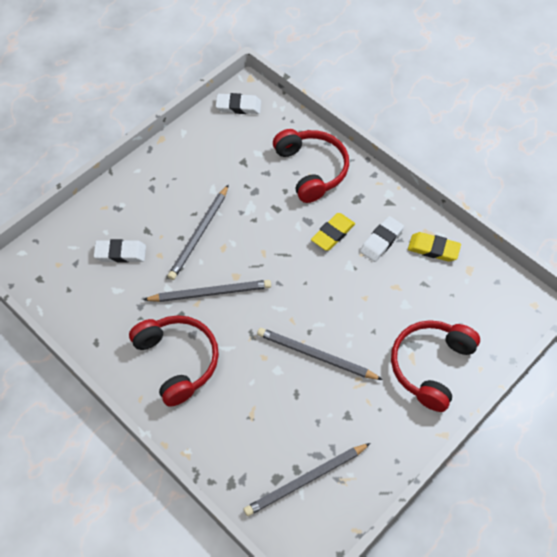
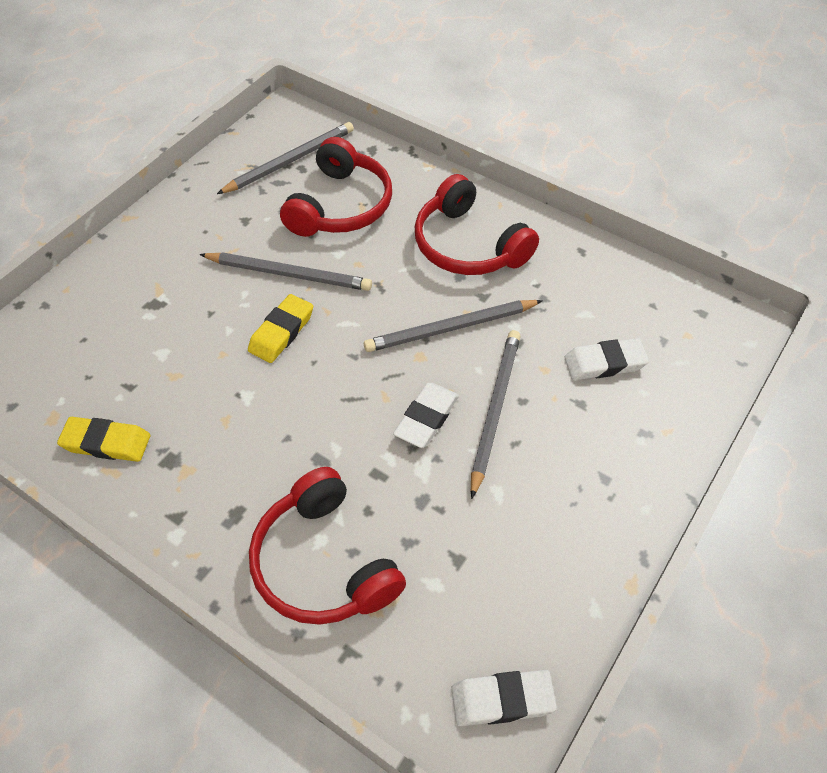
camera: 170 degrees right, 5 degrees down
yellow eraser [311,213,355,251] -> yellow eraser moved to [248,294,313,363]
white eraser [360,216,404,262] -> white eraser moved to [393,383,459,448]
red headphones [391,320,480,412] -> red headphones moved to [280,137,392,237]

